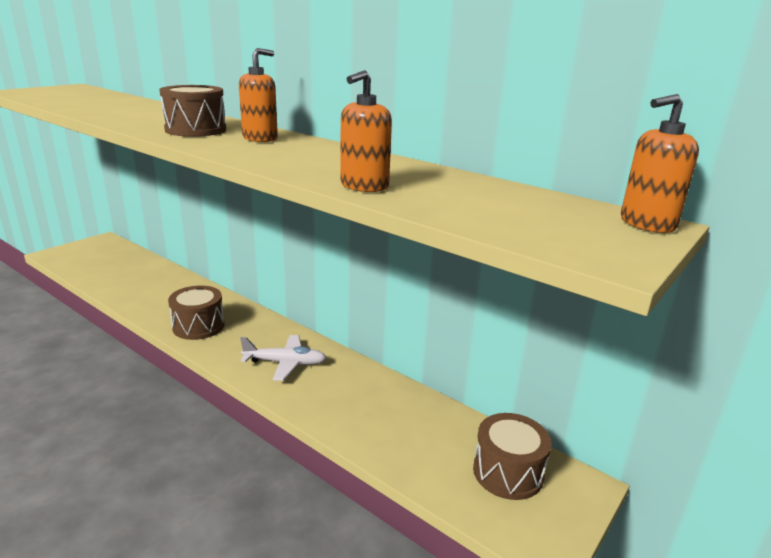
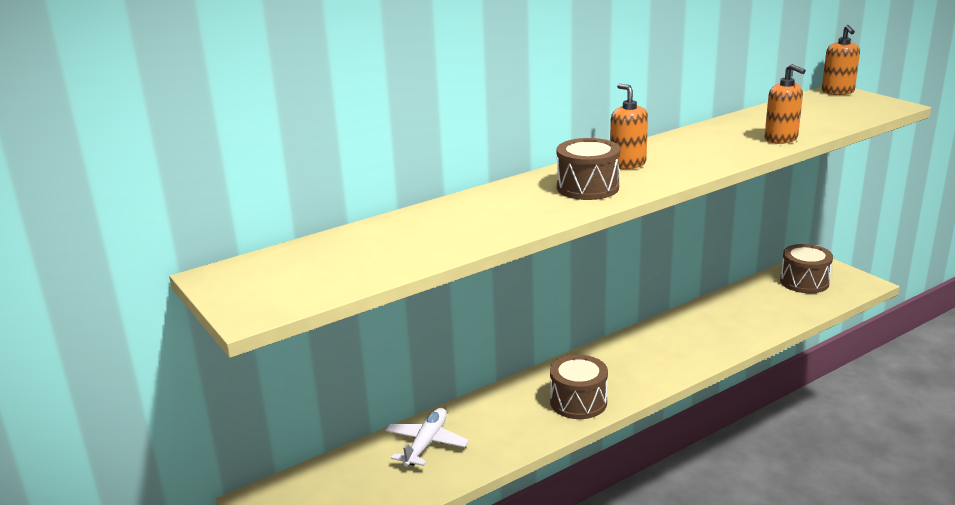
camera: 70 degrees left, 0 degrees up
white plane [240,335,327,381] -> white plane moved to [385,408,469,467]

